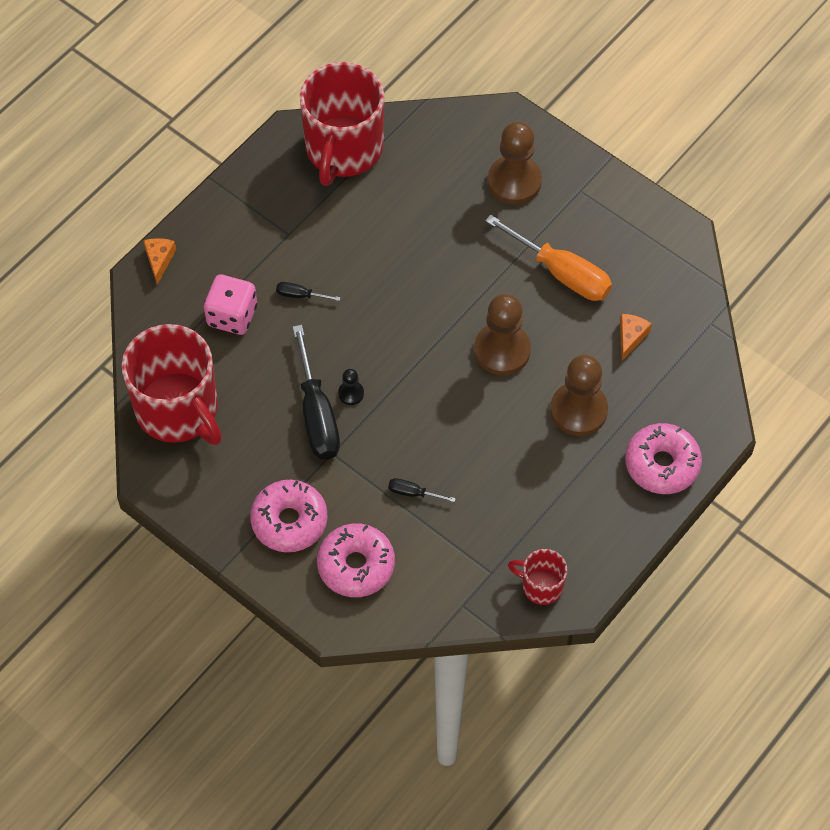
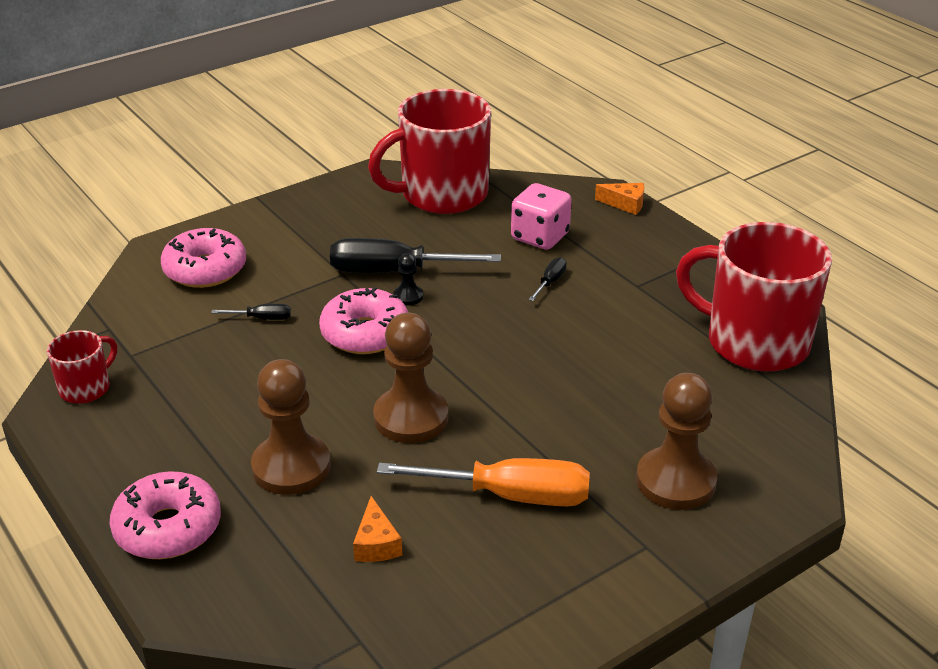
camera: 105 degrees right, 25 degrees down
pink donut [250,480,328,552] -> pink donut moved to [319,287,409,354]
black screwdriver [388,478,456,502] -> black screwdriver turned 60 degrees clockwise [211,304,291,320]
orange screwdriver [485,214,612,301] -> orange screwdriver turned 135 degrees counterclockwise [377,458,590,506]
orange cheese [620,314,652,361] -> orange cheese turned 45 degrees clockwise [353,496,402,562]

